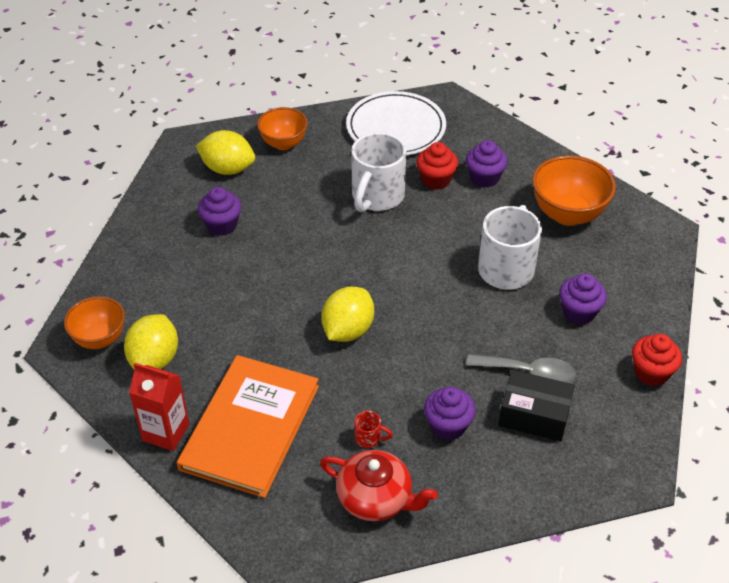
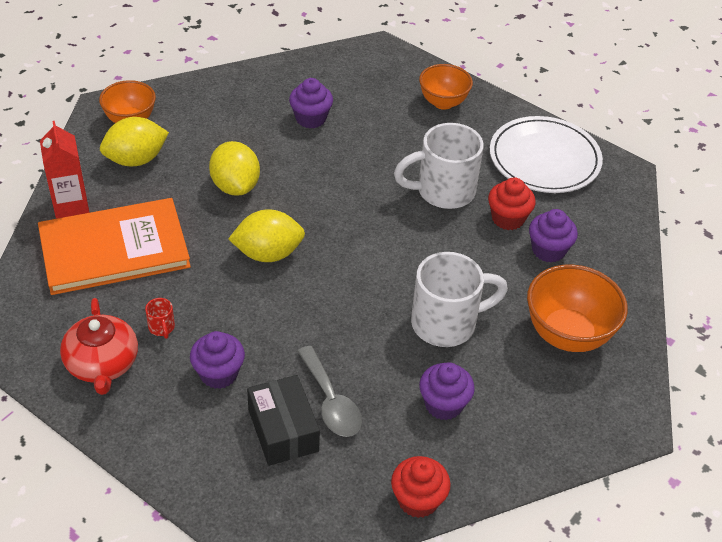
camera: 50 degrees right, 0 degrees up
yellow lemon [196,130,255,175] -> yellow lemon moved to [209,141,260,196]

